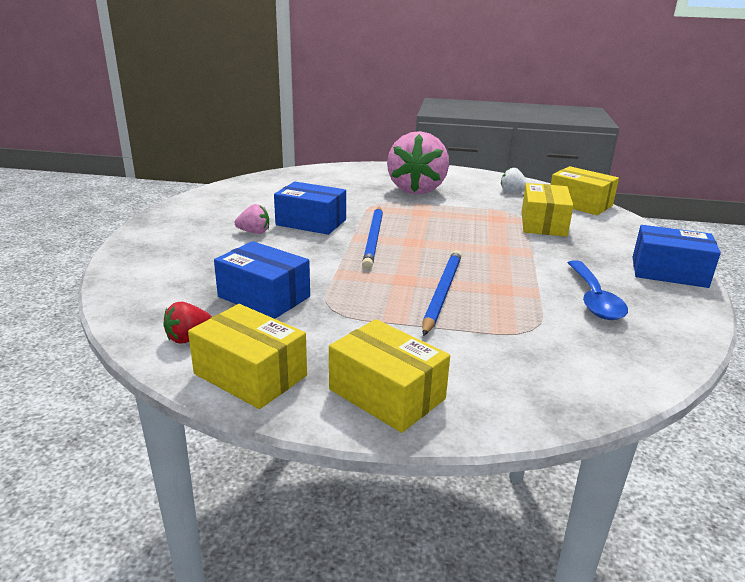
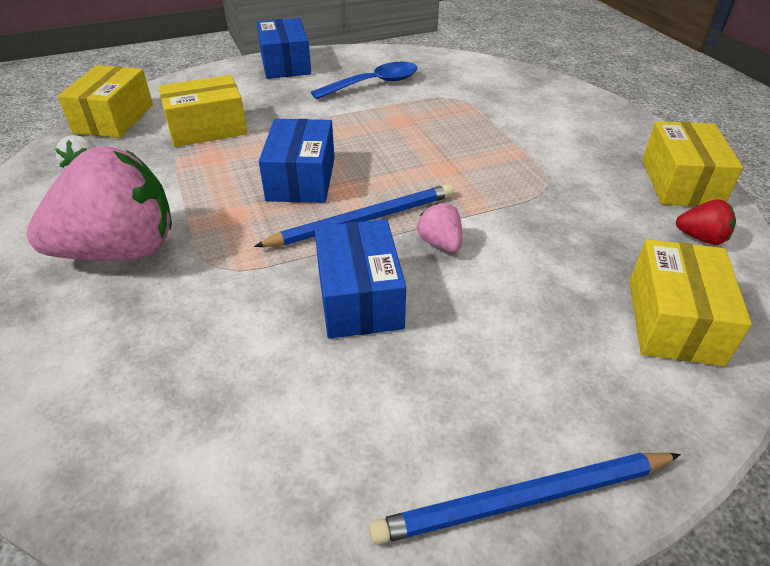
camera: 120 degrees left, 15 degrees up
blue box [214,241,310,319] -> blue box moved to [259,119,334,203]
pink strawberry [235,204,269,234] -> pink strawberry moved to [417,203,462,252]
yellow box [329,319,450,433] -> yellow box moved to [629,239,752,366]
blue pencil [422,250,462,336] -> blue pencil moved to [368,453,681,545]

